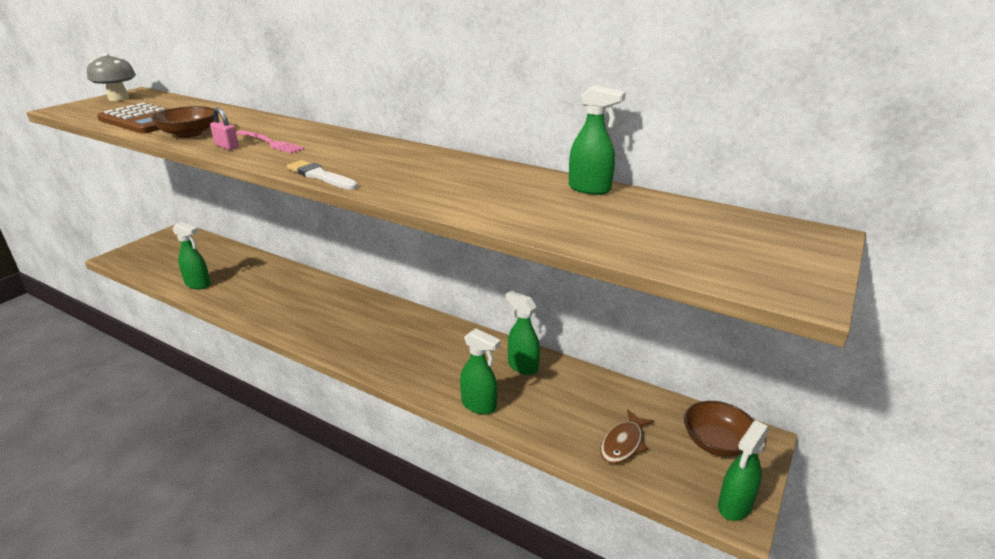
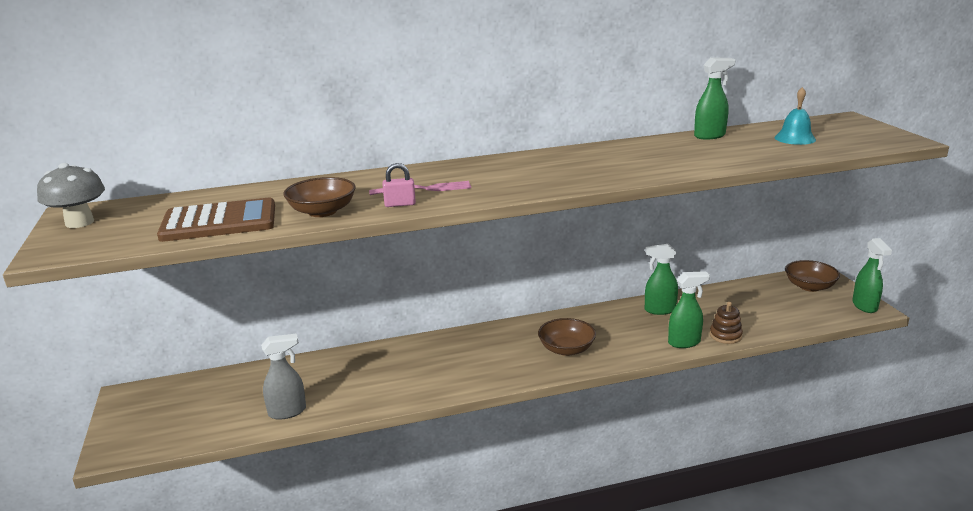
camera: 45 degrees left, 5 degrees down
green spray bottle [173,222,211,289] -> grey spray bottle [261,334,306,420]
white brush [287,160,358,190] -> none
brown fish [600,409,654,464] -> none
none -> brown bowl [538,318,596,356]
none -> brown stacking toy [710,302,743,344]
none -> turquoise bell [774,87,816,145]

